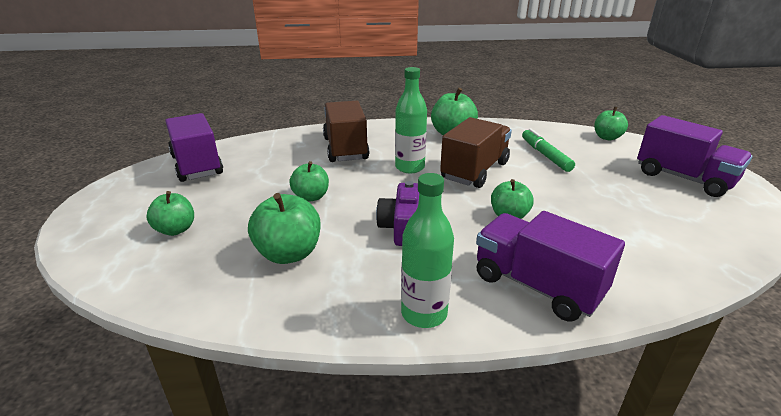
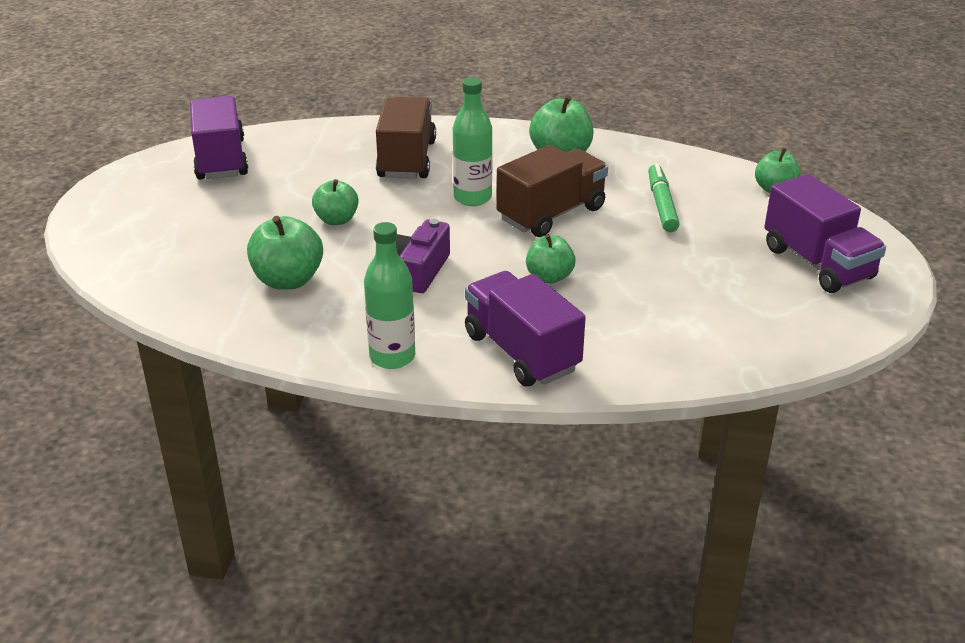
camera: 15 degrees right, 5 degrees up
green apple [146,191,194,236] -> none

